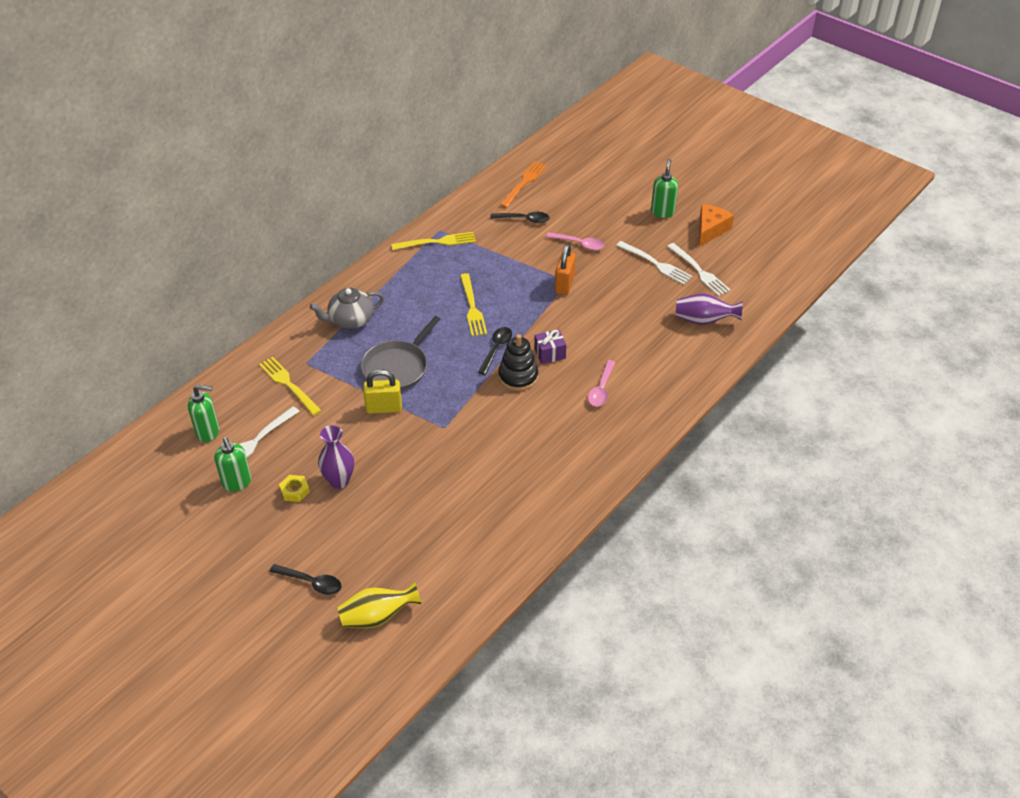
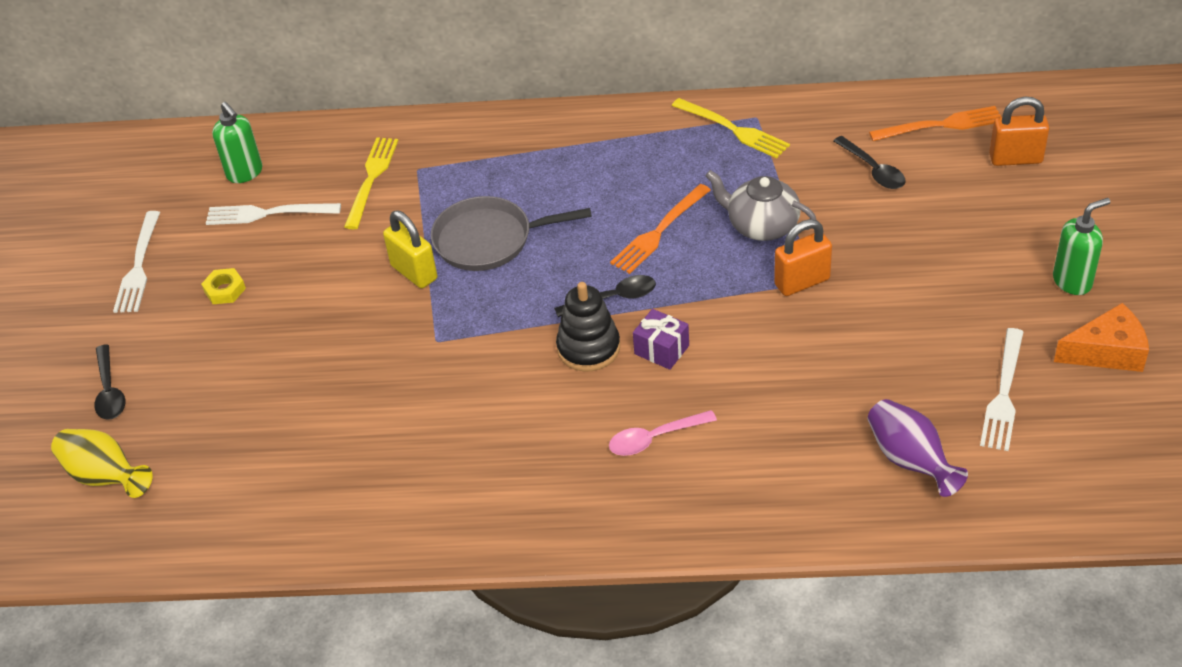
camera: 55 degrees right, 0 degrees up
green soap dispenser [214,437,251,491] -> none
grey teapot [310,288,384,329] -> grey teapot moved to [705,170,816,241]
purple vase [318,425,354,489] -> none
yellow fork [460,273,487,336] -> orange fork [610,184,711,274]
pink spoon [546,232,605,250] -> none
white fork [616,241,692,285] -> white fork moved to [113,211,160,313]
none -> orange padlock [989,97,1049,166]

